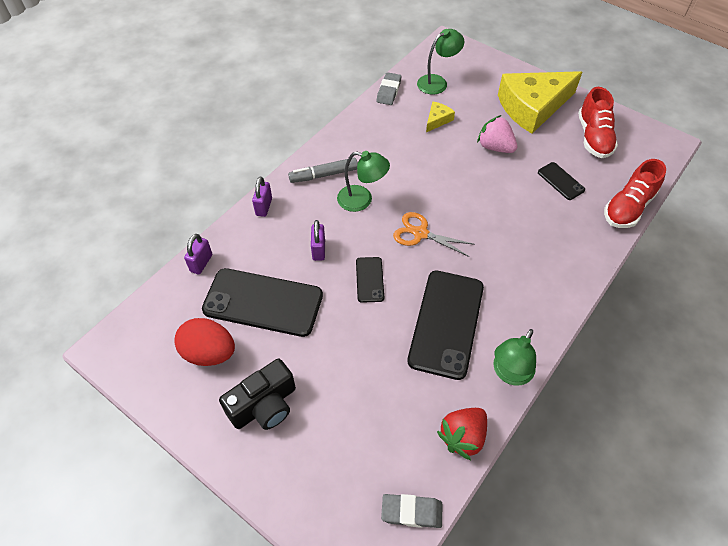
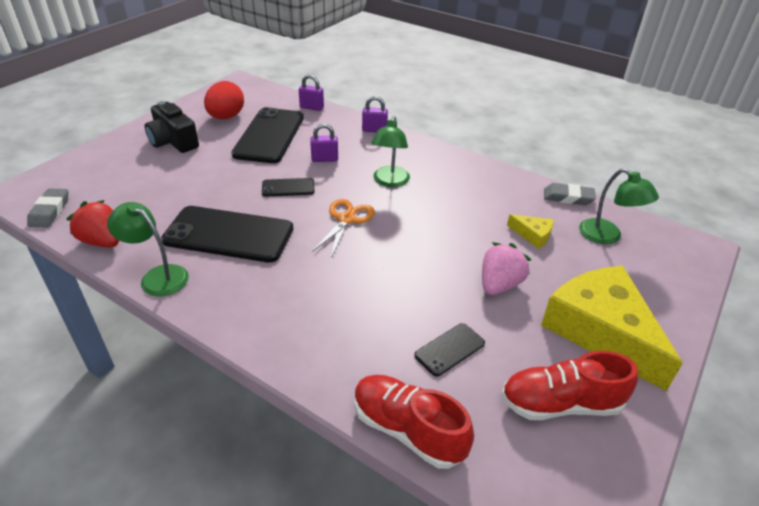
camera: 85 degrees right, 15 degrees down
grey marker [288,158,358,183] -> none

